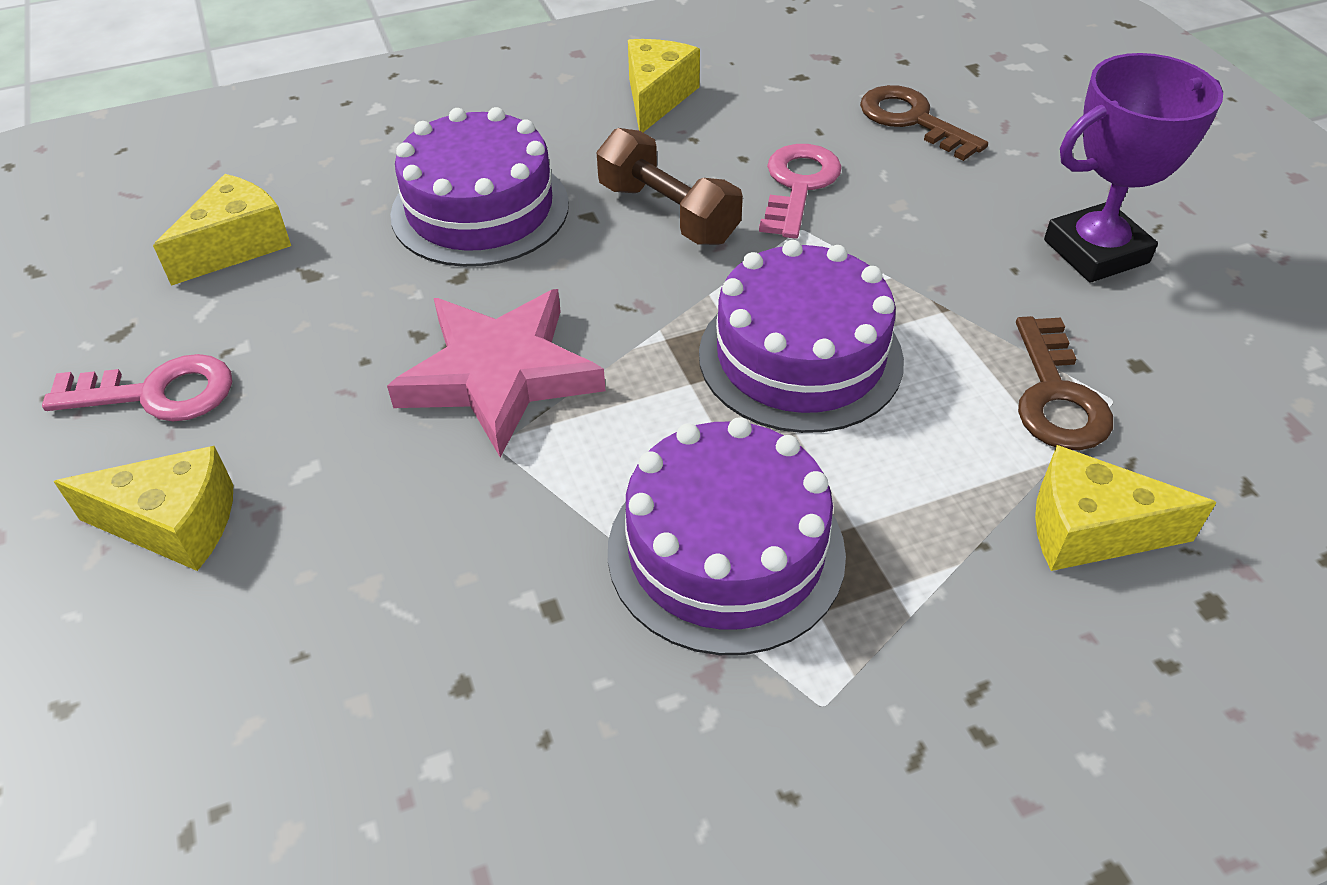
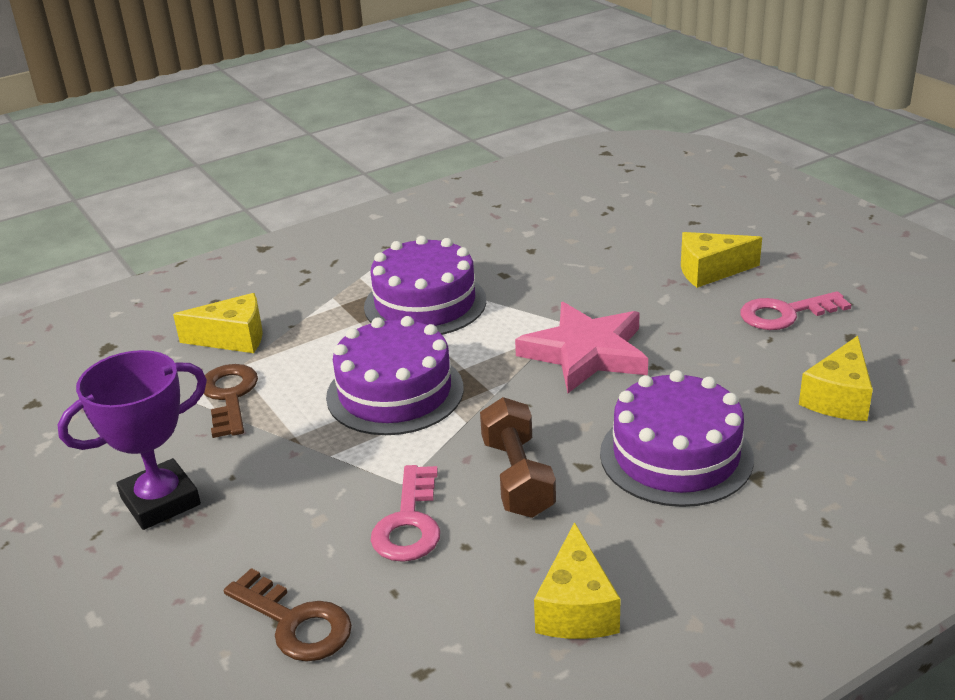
camera: 170 degrees right, 15 degrees down
brown dumbbell [597,128,743,245] -> brown dumbbell turned 45 degrees clockwise [480,397,556,518]

